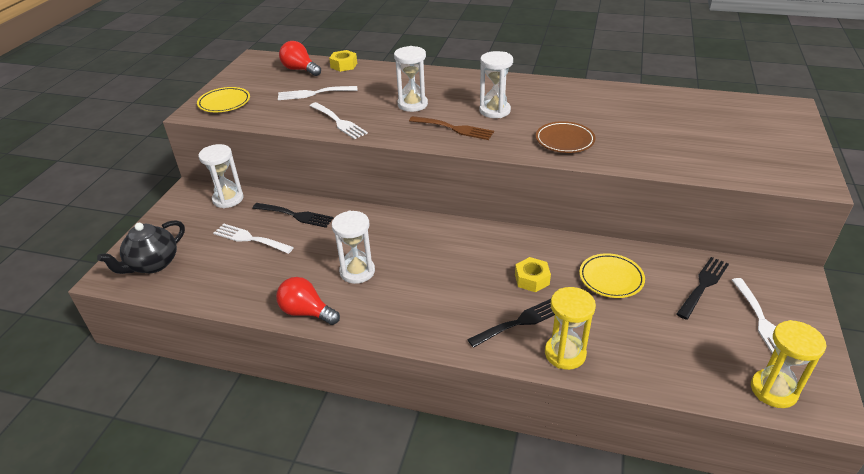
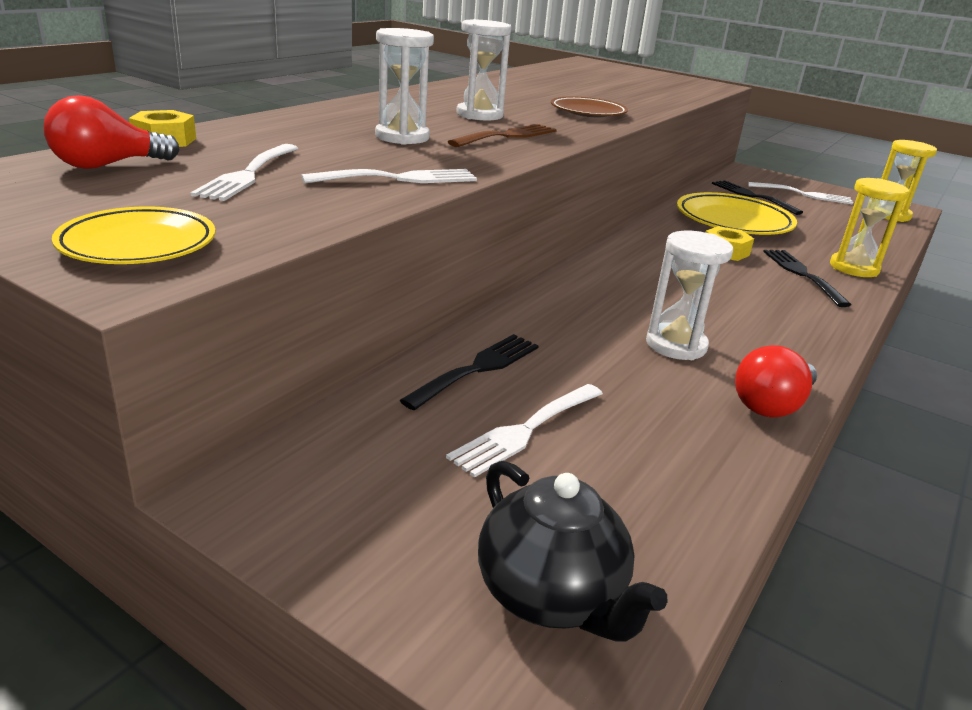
camera: 75 degrees left, 10 degrees down
white hourglass [198,144,244,208] -> none
yellow plate [579,253,645,298] -> yellow plate [677,192,797,235], size x1.59

